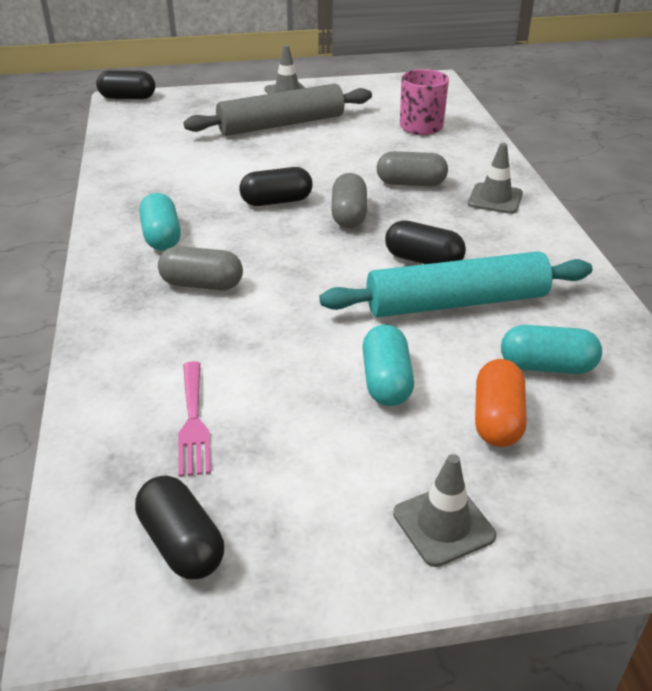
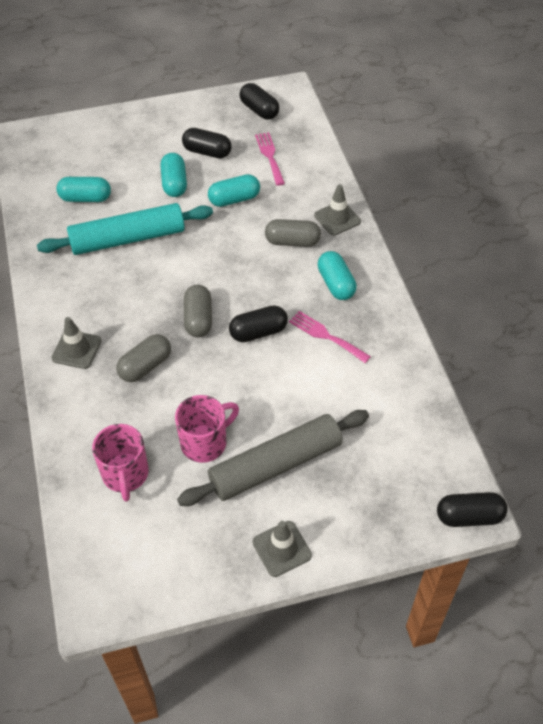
camera: 175 degrees right, 15 degrees up
grey capsule [377,151,448,186] -> grey capsule turned 45 degrees counterclockwise [116,334,171,382]
black capsule [385,220,466,264] -> black capsule moved to [182,128,232,158]
grey traffic cone [393,454,496,567] -> grey traffic cone moved to [314,184,361,236]
orange capsule [475,359,527,447] -> none
none -> pink mug [175,395,239,463]
none -> turquoise capsule [208,174,260,207]
none -> pink fork [289,311,371,363]

